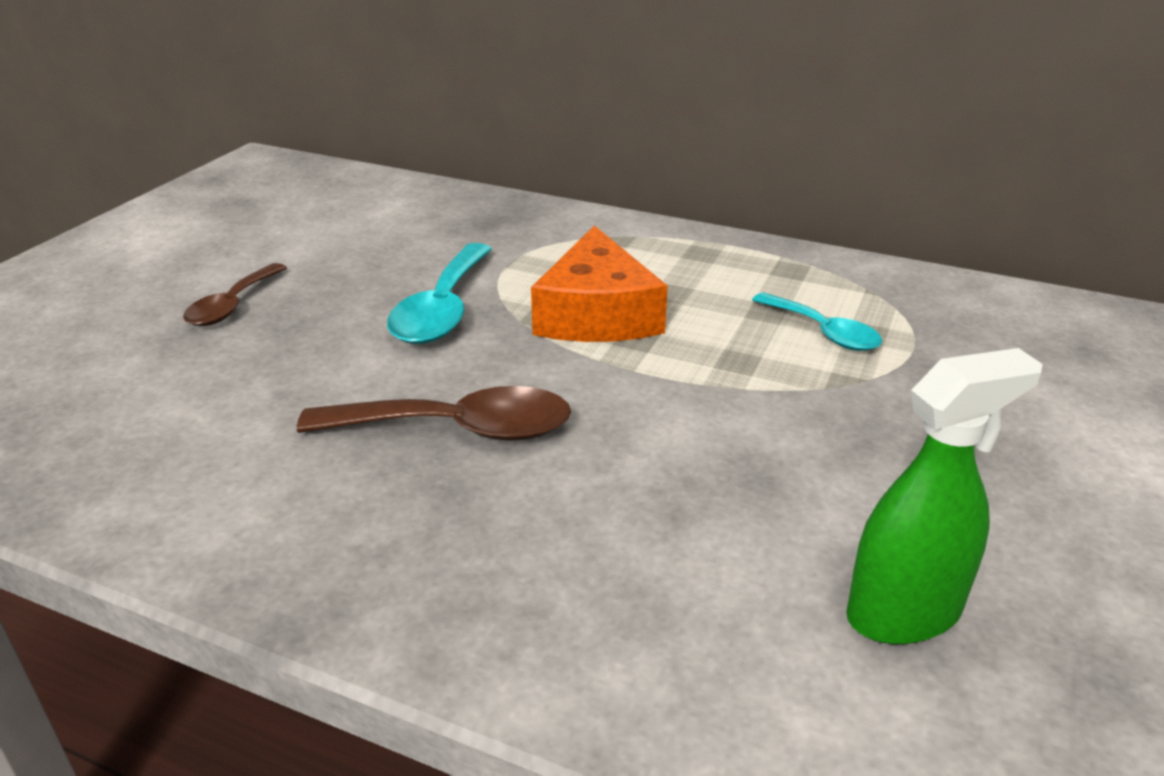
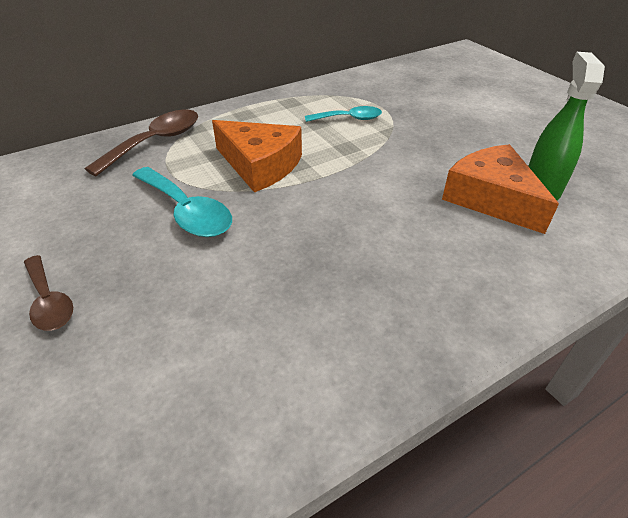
camera: 55 degrees left, 10 degrees up
brown spoon [297,386,571,441] -> brown spoon moved to [85,110,198,176]
none -> orange cheese [442,144,559,234]

